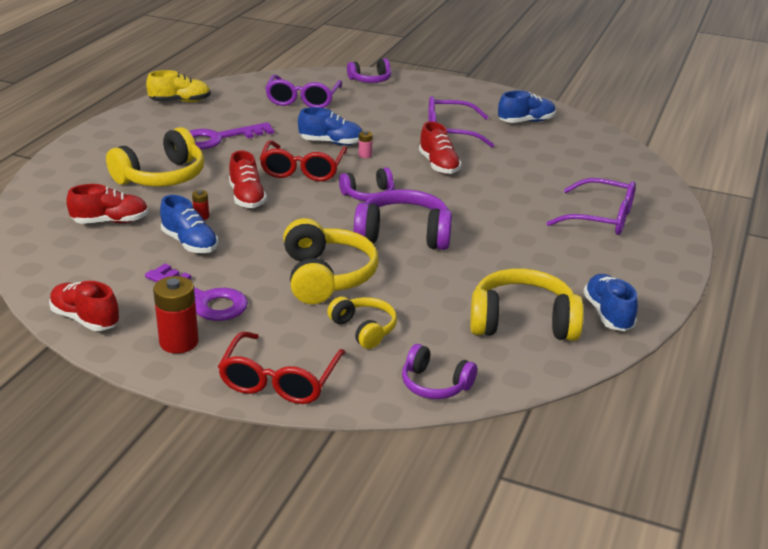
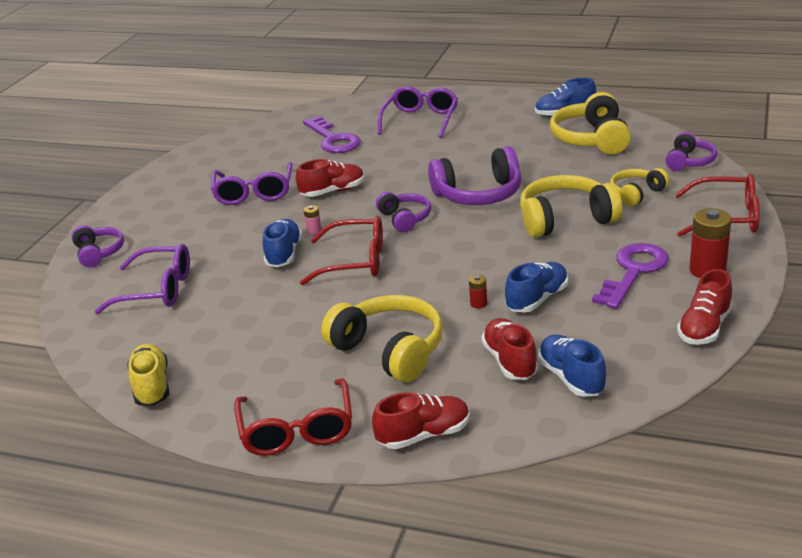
camera: 90 degrees left, 0 degrees up
purple key [189,122,274,149] -> purple key moved to [303,116,361,153]
red shoe [229,151,267,208] -> red shoe moved to [372,392,470,449]
purple headphones [354,189,452,250] -> purple headphones turned 105 degrees counterclockwise [428,146,521,205]
blue shoe [498,90,556,123] -> blue shoe moved to [538,334,606,397]
none -> red glasses [234,378,352,456]

